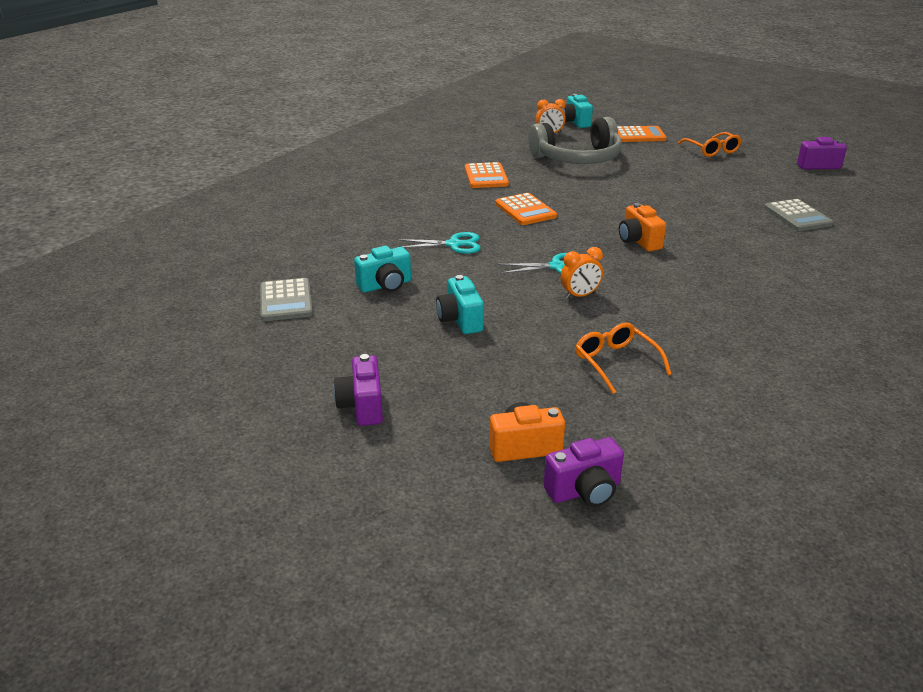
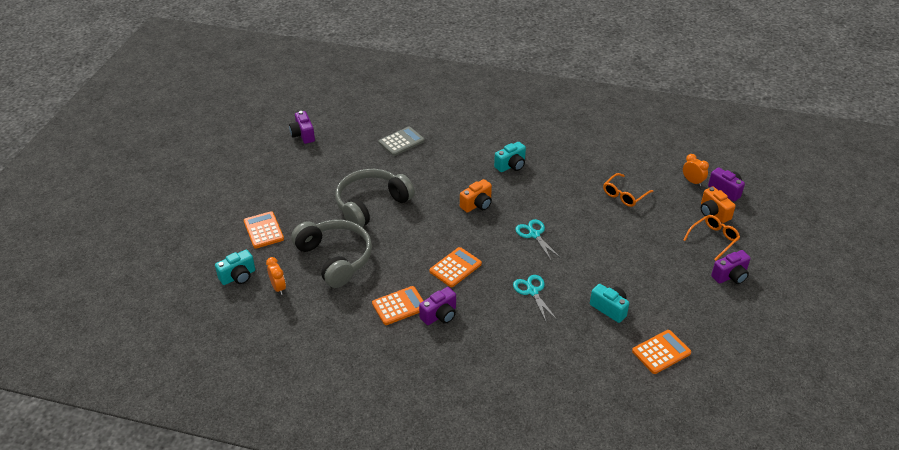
camera: 110 degrees left, 10 degrees up
grey calculator [260,278,313,321] -> orange calculator [632,330,691,374]
turquoise camera [436,275,484,334] -> turquoise camera moved to [494,142,526,172]
orange clock [560,247,603,299] -> orange clock moved to [683,154,709,186]
orange glasses [678,132,742,157] -> orange glasses moved to [683,215,740,261]
none -> grey headphones [335,169,415,227]
none -> purple camera [419,287,456,325]

